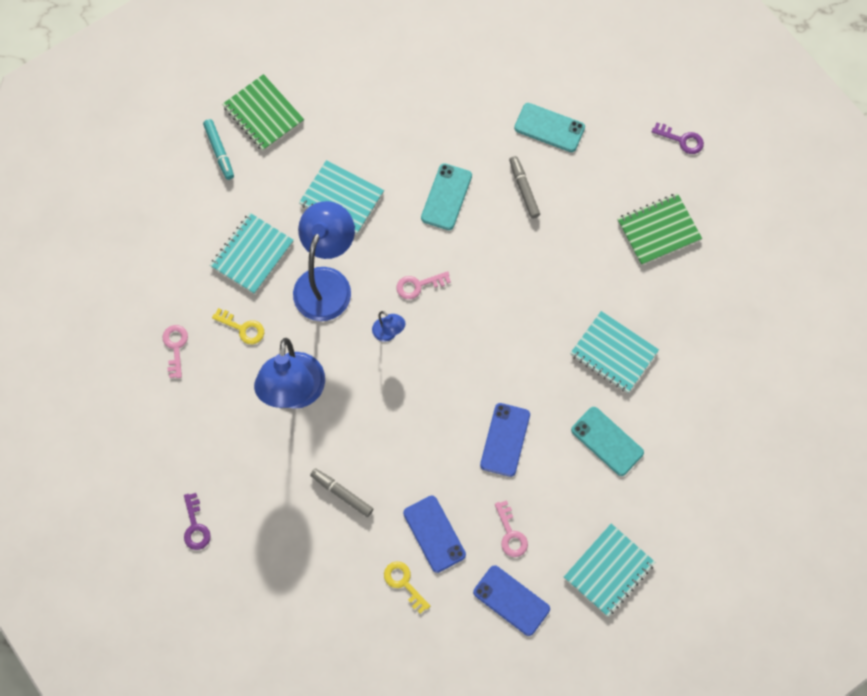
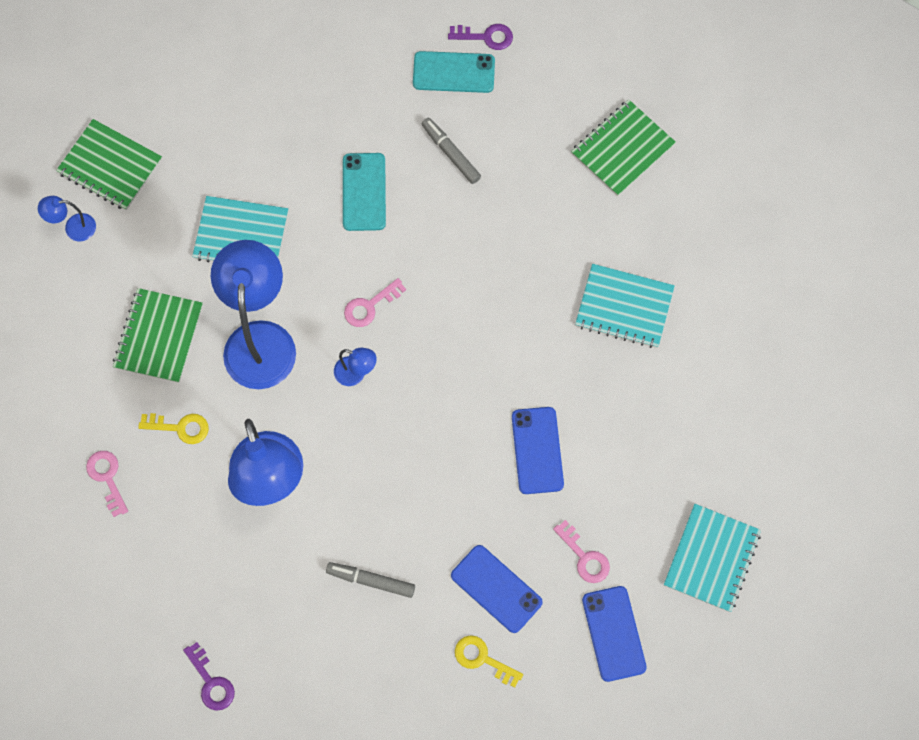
camera: 20 degrees left, 0 degrees up
turquoise marker [203,119,234,180] -> blue lamp [38,196,96,241]
turquoise notebook [210,213,294,294] -> green notebook [113,288,203,383]
blue phone [473,565,550,636] -> blue phone turned 60 degrees clockwise [582,586,647,682]
turquoise phone [571,407,644,476] -> none
purple key [652,122,704,154] -> purple key moved to [448,24,513,50]

